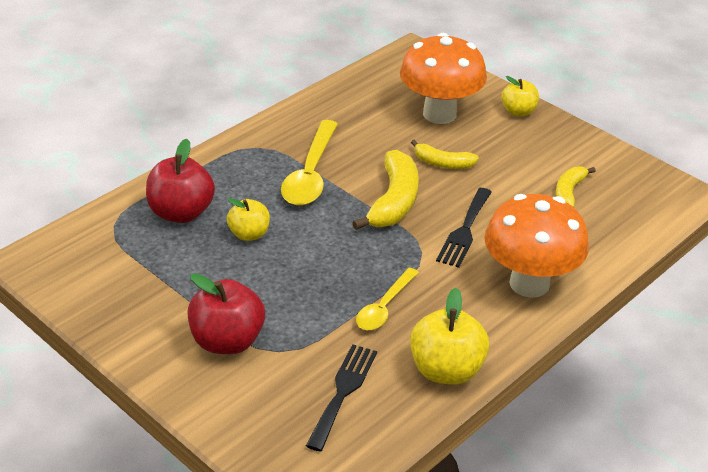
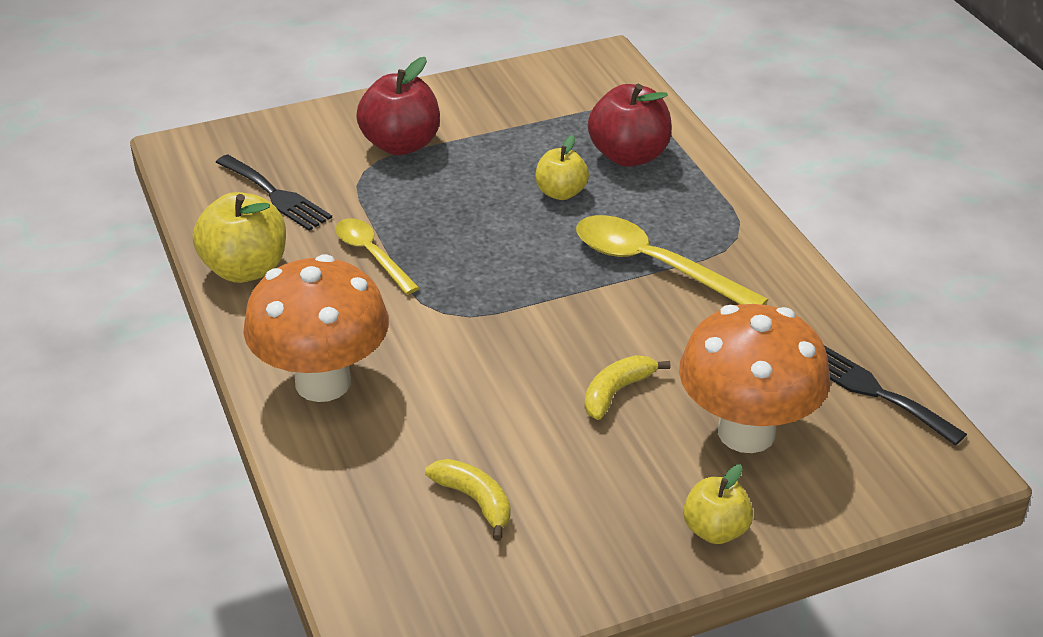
camera: 115 degrees right, 0 degrees up
yellow banana [352,150,419,230] -> none
black fork [436,188,492,268] -> black fork moved to [824,345,967,446]

